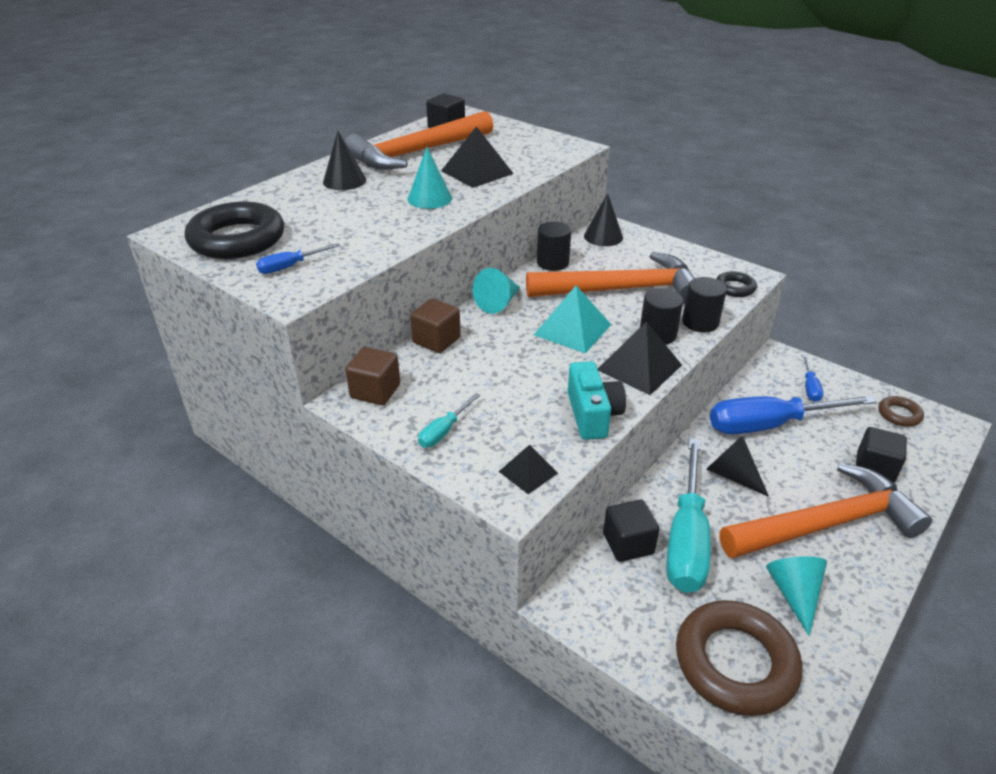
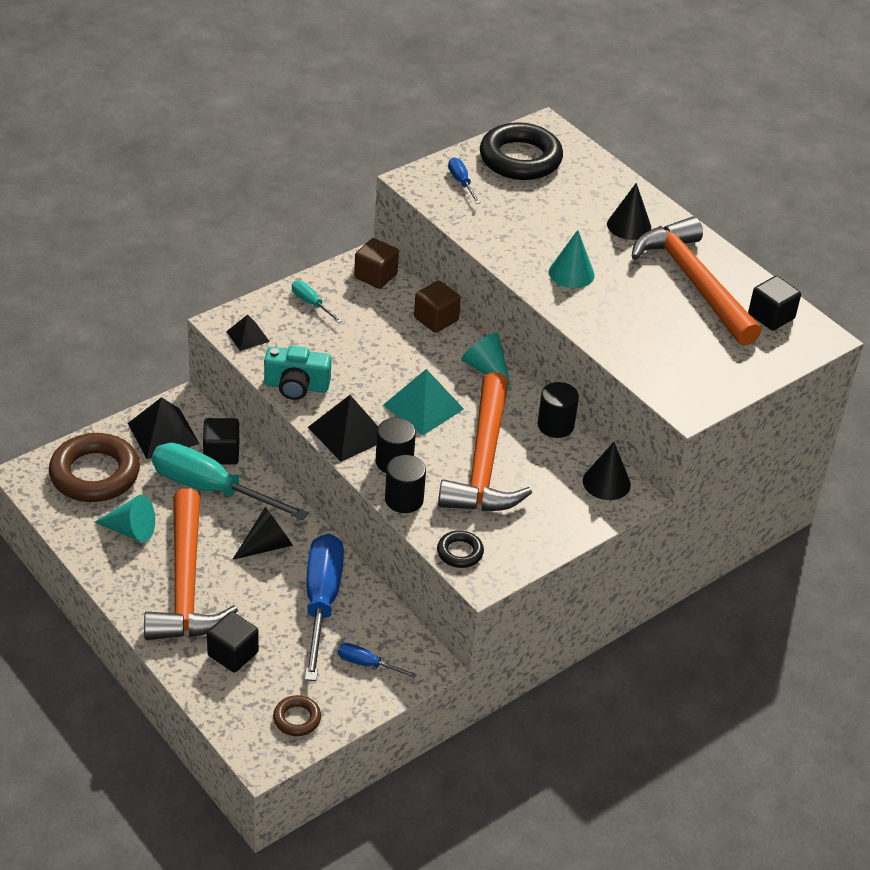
camera: 100 degrees right, 5 degrees up
black pyramid [441,126,514,188] -> black pyramid moved to [128,397,200,459]

